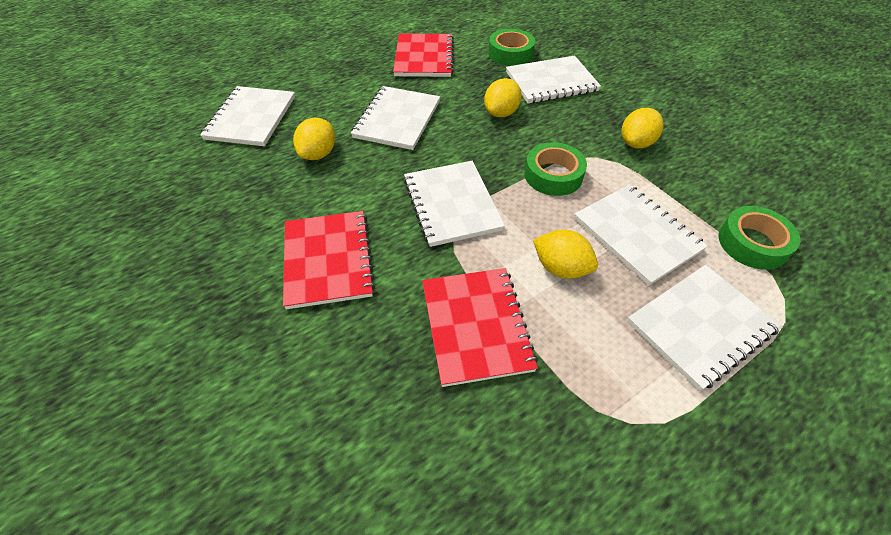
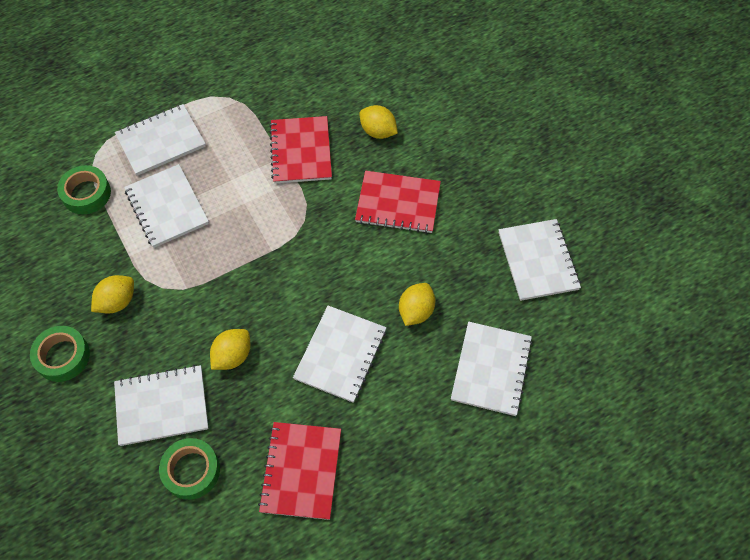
camera: 175 degrees left, 10 degrees up
red notebook [283,211,375,309] -> red notebook turned 75 degrees counterclockwise [355,171,441,233]
white notebook [404,161,505,247] -> white notebook moved to [499,219,581,301]
green tape [524,142,587,196] -> green tape moved to [30,326,90,382]
yellow lemon [533,230,598,279] -> yellow lemon moved to [360,105,398,139]

